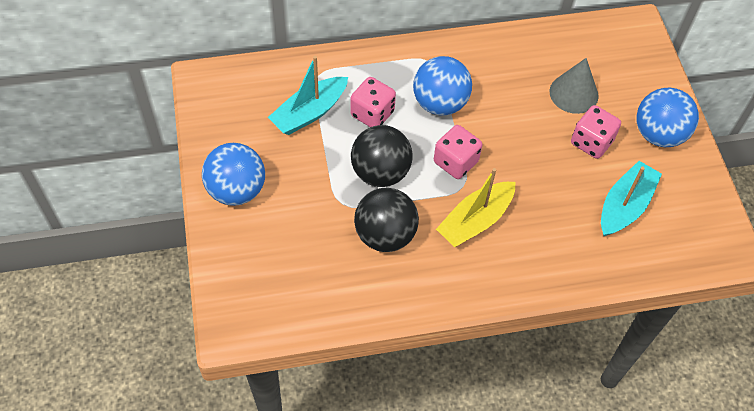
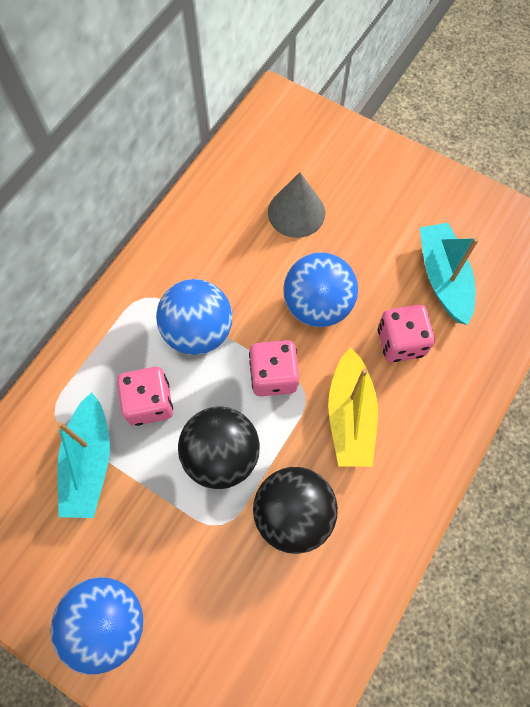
camera: 45 degrees left, 10 degrees up
pink dice [571,105,621,159] -> pink dice moved to [378,304,435,362]
blue ball [636,87,699,147] -> blue ball moved to [283,252,358,327]

